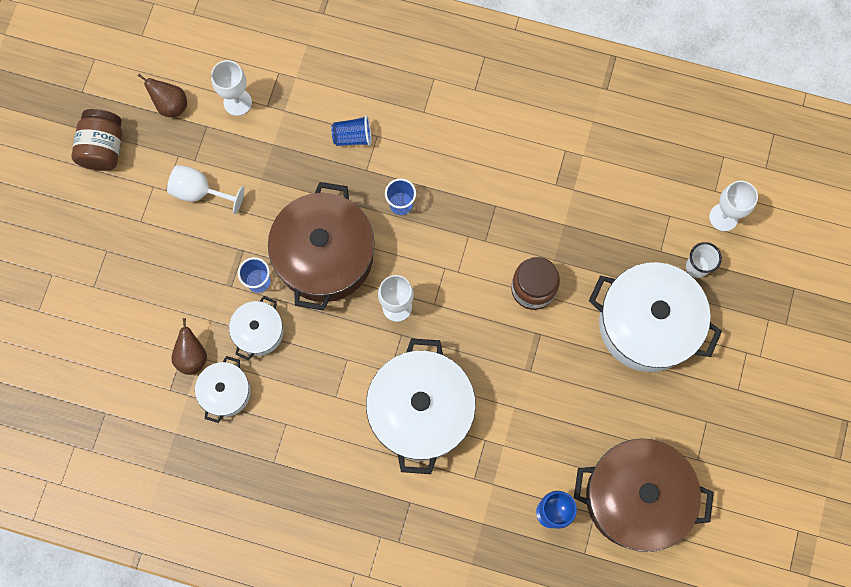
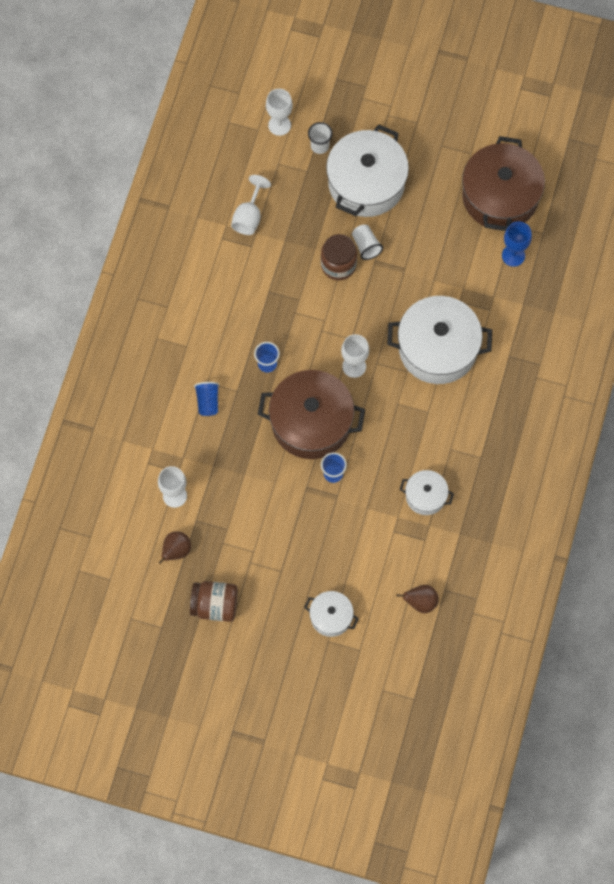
camera: 90 degrees left, 5 degrees down
white goblet [167,165,245,214] -> white goblet moved to [231,175,271,235]
brown pear [171,318,207,375] -> brown pear moved to [396,585,439,613]
white pot [229,296,284,360] -> white pot moved to [304,591,359,637]
none -> white cup [352,224,383,260]

